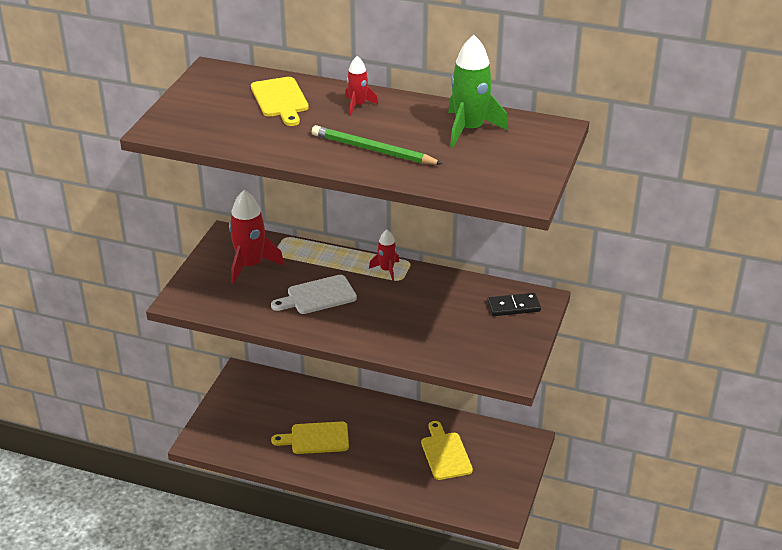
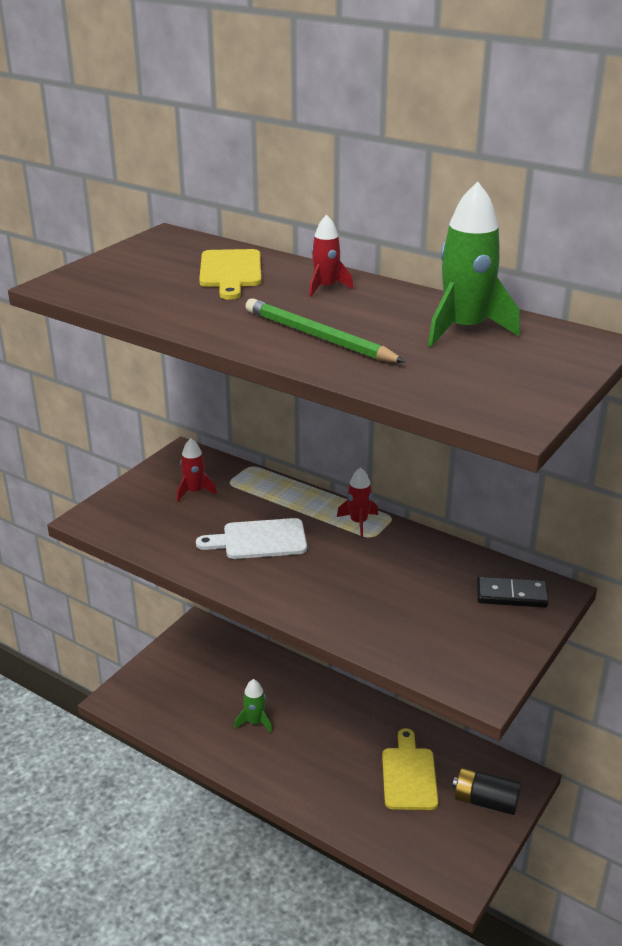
camera: 15 degrees right, 5 degrees down
red rocket [229,190,284,284] -> red rocket [177,438,217,501], size x0.55
yellow cutting board [271,422,349,454] -> green rocket [234,679,272,733]
none -> black battery [452,768,521,815]

